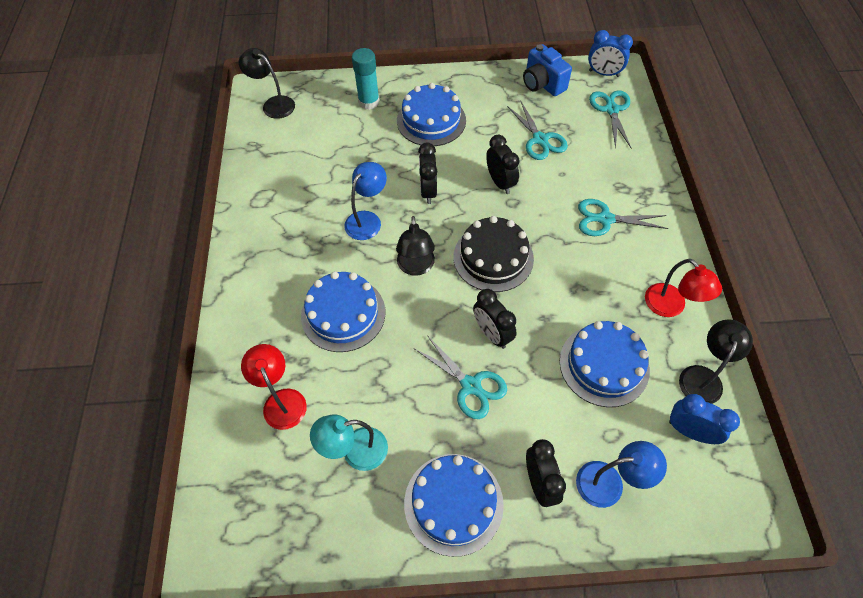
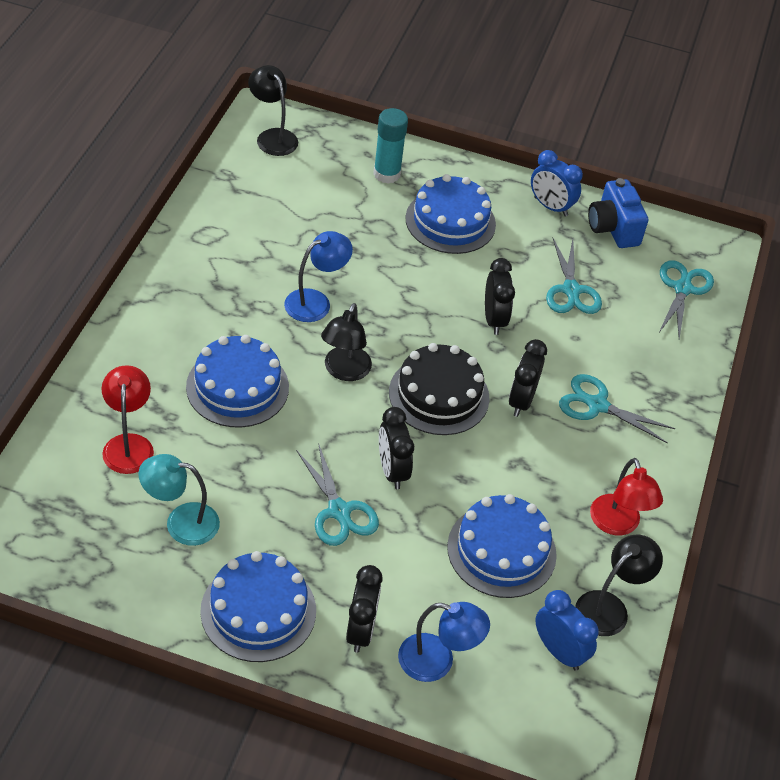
camera: 15 degrees right, 10 degrees down
black clock [418,143,437,204] -> black clock moved to [509,339,547,417]
blue clock [588,30,633,77] -> blue clock moved to [531,150,583,217]

